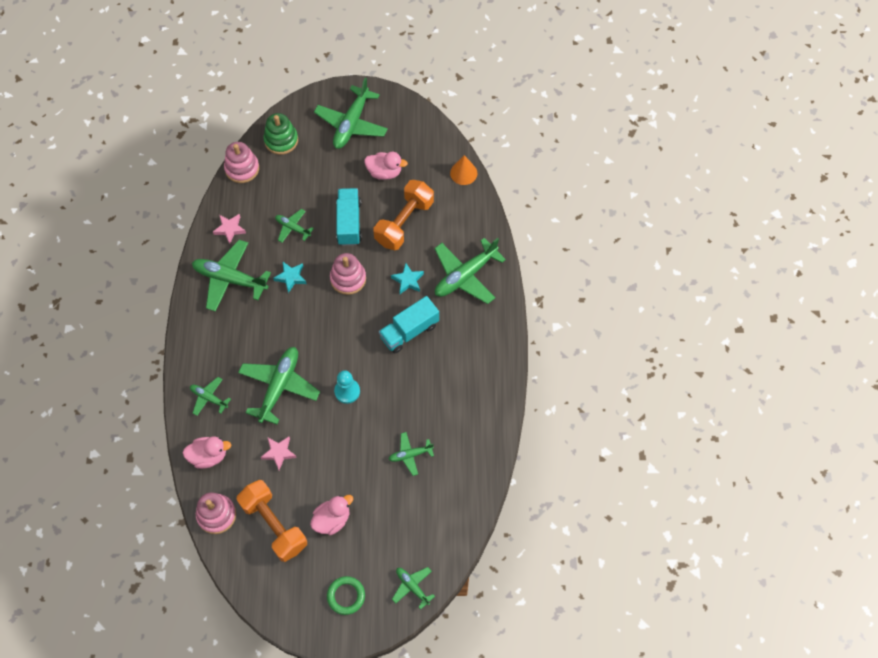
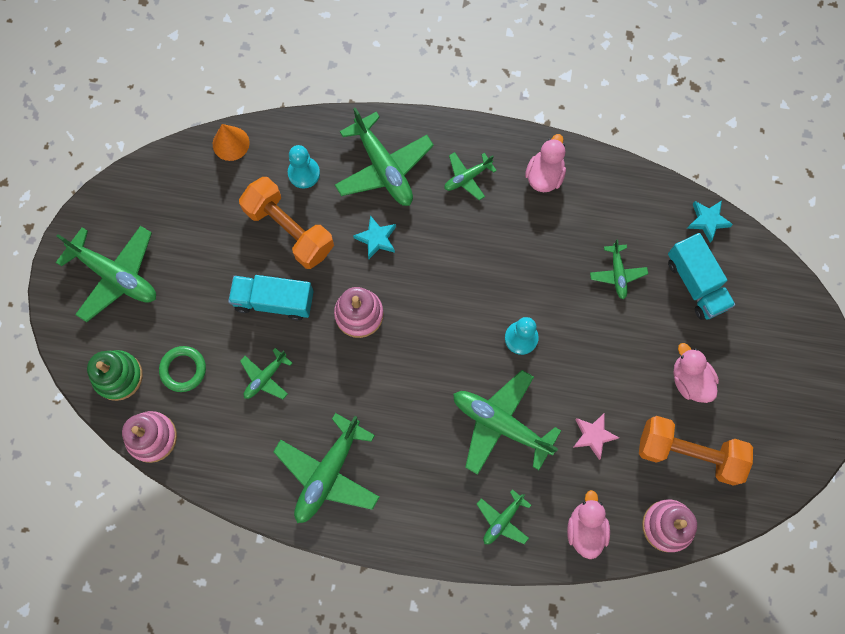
camera: 80 degrees left, 10 degrees up
pink star [213,214,246,244] -> none
orange dumbbell [237,480,307,562] -> orange dumbbell turned 45 degrees clockwise [639,416,753,486]
turquoise star [273,262,307,293] -> turquoise star moved to [687,200,733,243]
green ring [327,576,365,615] -> green ring moved to [159,346,206,392]
pink duck [364,152,408,180] -> pink duck moved to [525,134,566,192]
turquoise truck [379,296,439,353] -> turquoise truck moved to [668,233,735,320]
green plane [392,567,435,609] -> green plane moved to [444,152,497,200]
none -> turquoise pawn [288,145,320,188]

